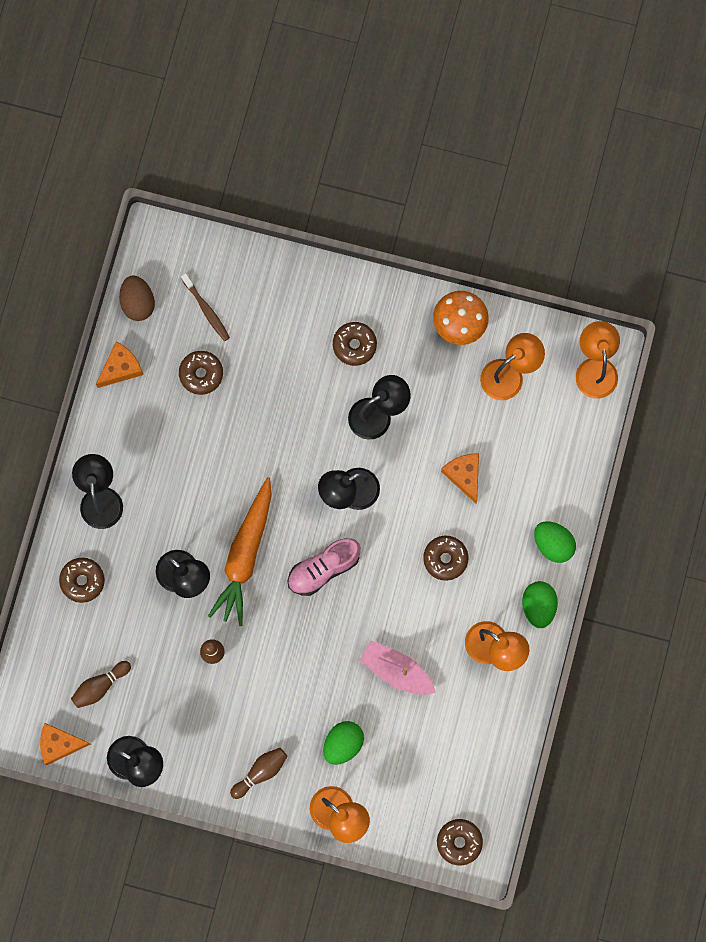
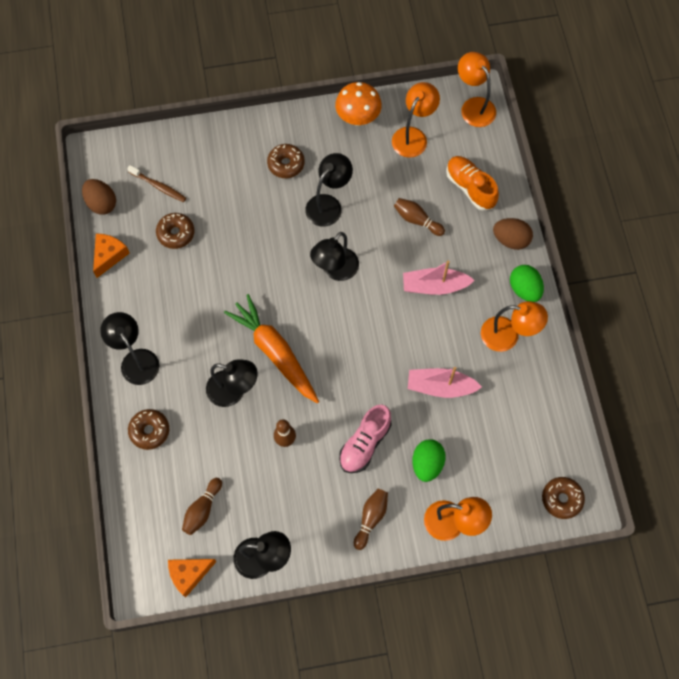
camera: 25 degrees left, 10 degrees down
orange carrot [208,477,272,626] -> orange carrot turned 150 degrees clockwise [224,294,319,403]
pink shoe [288,538,361,596] -> pink shoe moved to [339,405,392,473]
brown donut [423,536,469,581] -> pink boat [403,260,475,295]
orange cheese [441,453,479,503] -> brown bowling pin [394,198,445,236]
green egg [534,521,576,563] -> brown egg [493,218,533,250]
none -> orange shoe [446,156,499,211]

